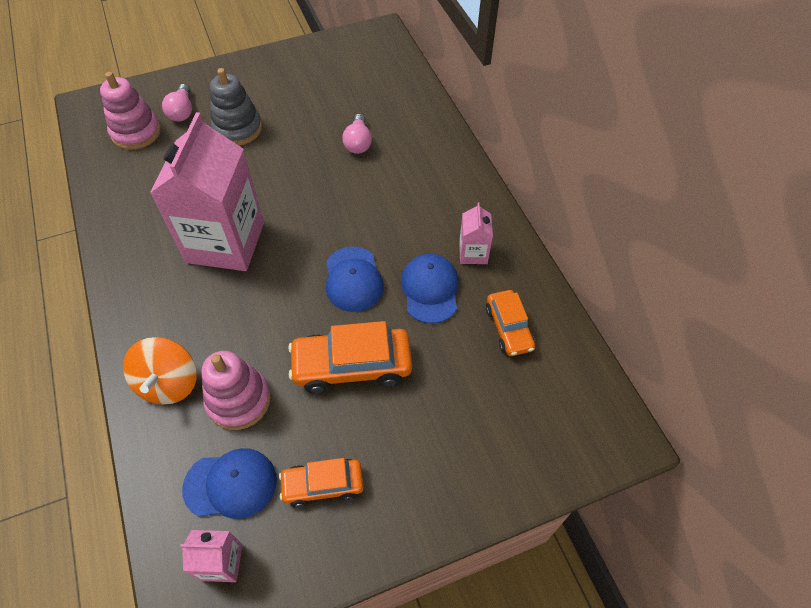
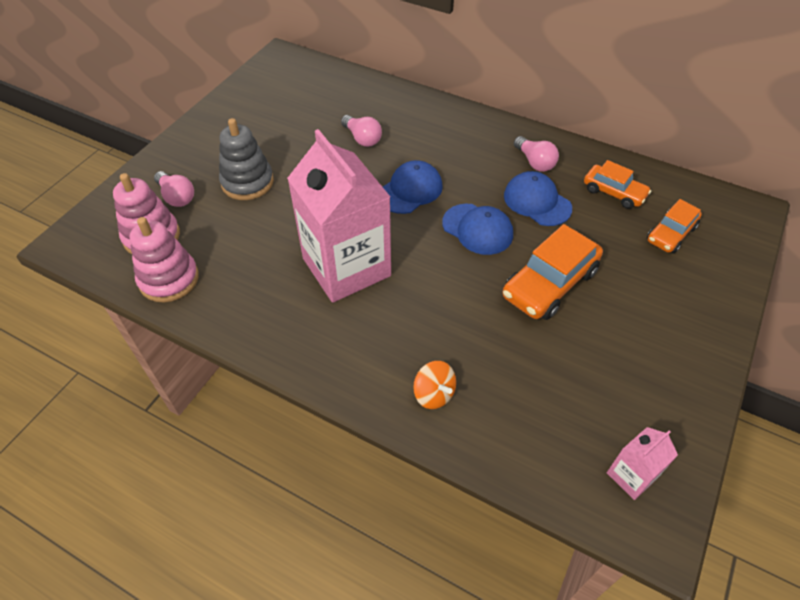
camera: 40 degrees left, 5 degrees down
orange spinning top [123,337,197,404] -> orange spinning top [413,361,456,409], size x0.64
blue cap [182,448,277,519] -> blue cap moved to [383,160,443,214]
pink stacking toy [201,351,271,430] -> pink stacking toy moved to [129,217,199,302]
orange car [279,458,363,507] -> orange car moved to [647,199,702,253]
pink carton [459,203,493,264] -> pink light bulb [514,136,559,172]

